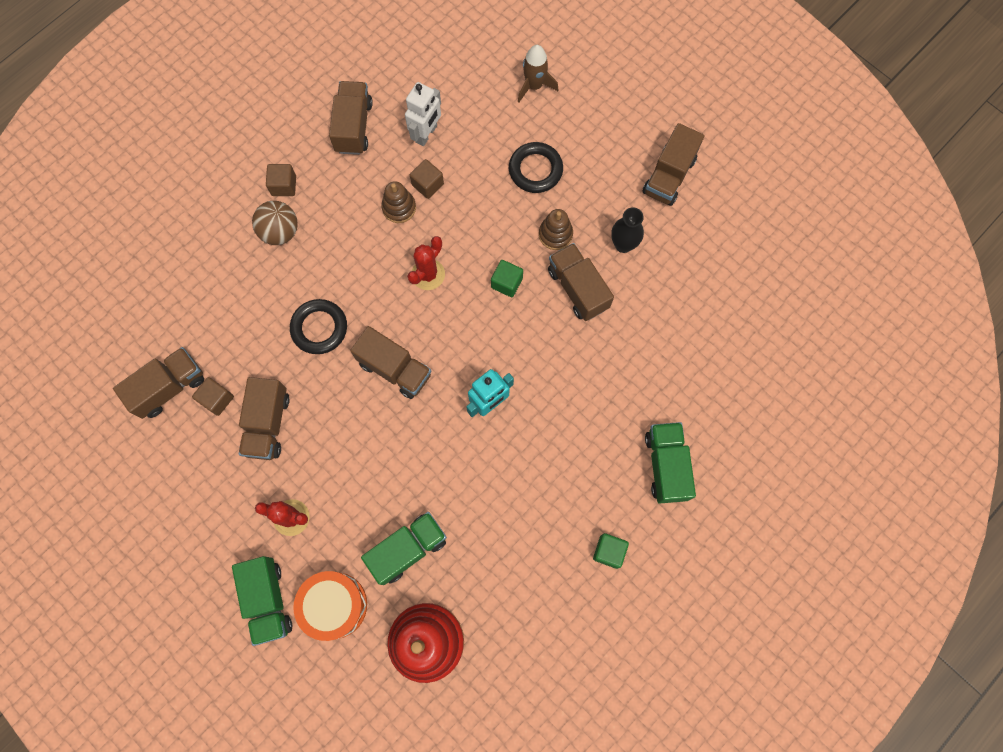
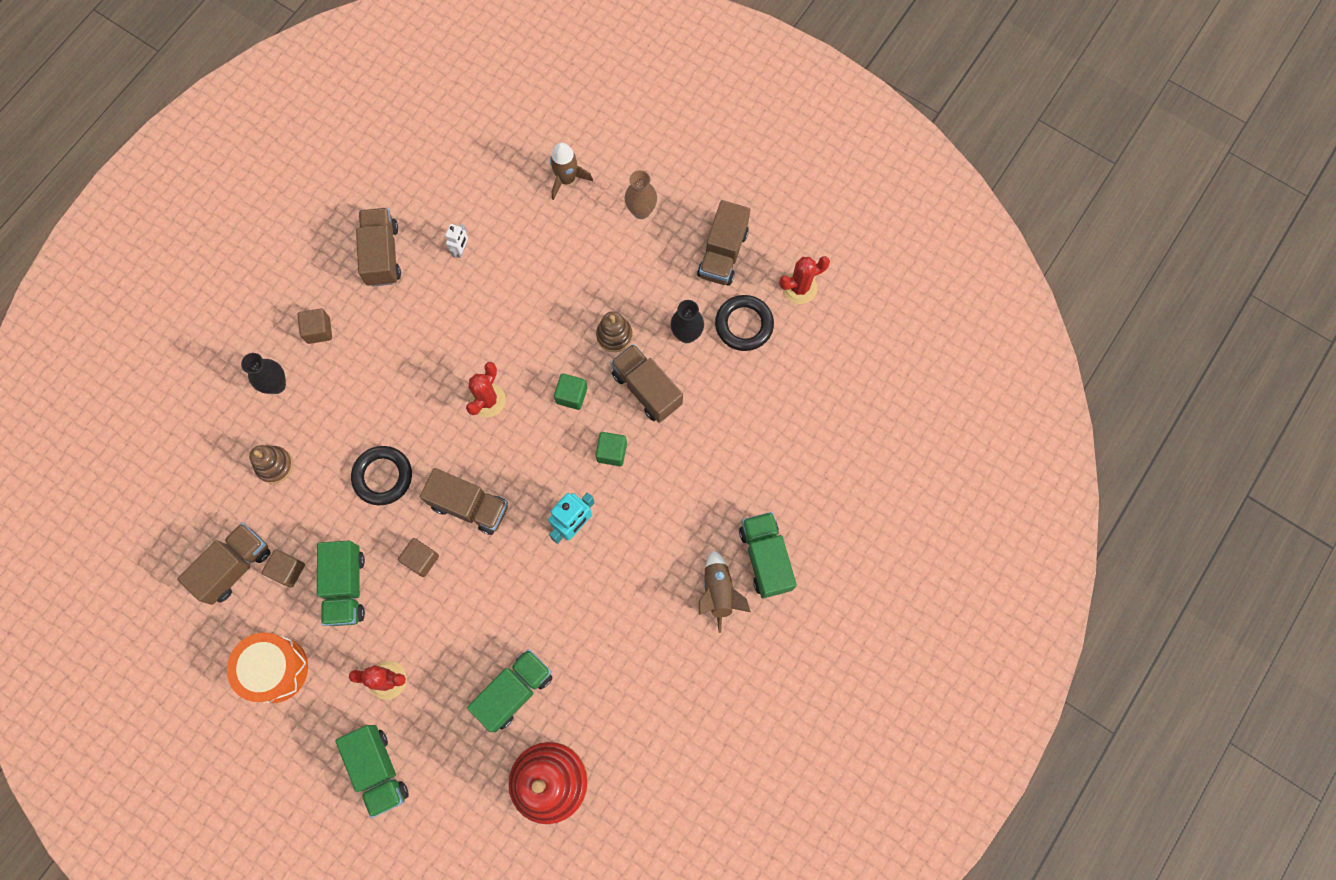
camera: 10 degrees left, 0 degrees up
brown truck [239,377,290,460] -> green truck [317,540,365,626]
brown ball [252,201,298,245] -> none
orange drum [293,571,367,641] -> orange drum moved to [227,633,308,703]
brown stacking toy [381,181,416,223] -> brown stacking toy moved to [249,445,293,484]
white robot [405,82,441,146] -> white robot [445,224,468,258], size x0.58
brown cube [410,159,444,199] -> brown cube moved to [398,538,439,577]
black ring [509,142,563,193] -> black ring moved to [715,295,774,351]
green cube [593,533,629,569] -> green cube moved to [595,432,627,466]
none -> black vase [241,353,286,394]
none -> brown vase [625,170,657,219]
none -> brown rocket [699,550,751,633]
none -> red cactus [779,256,830,304]

